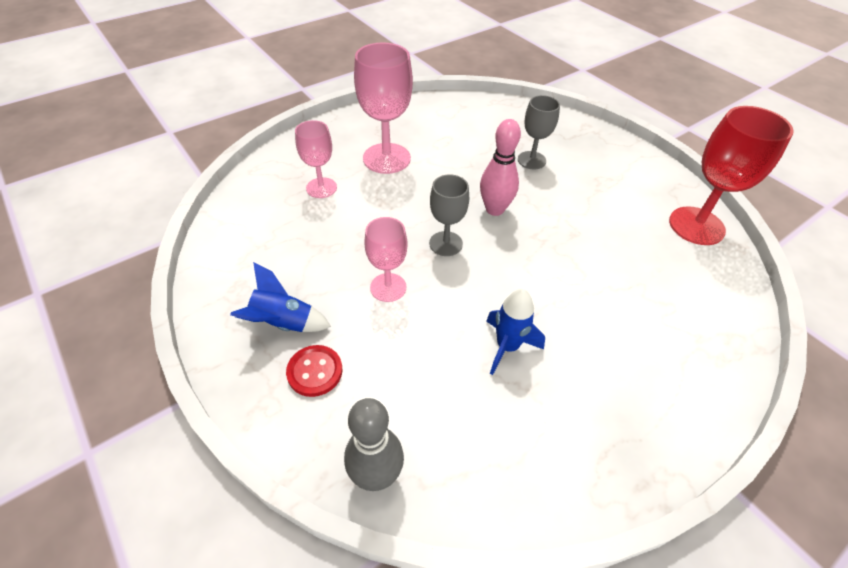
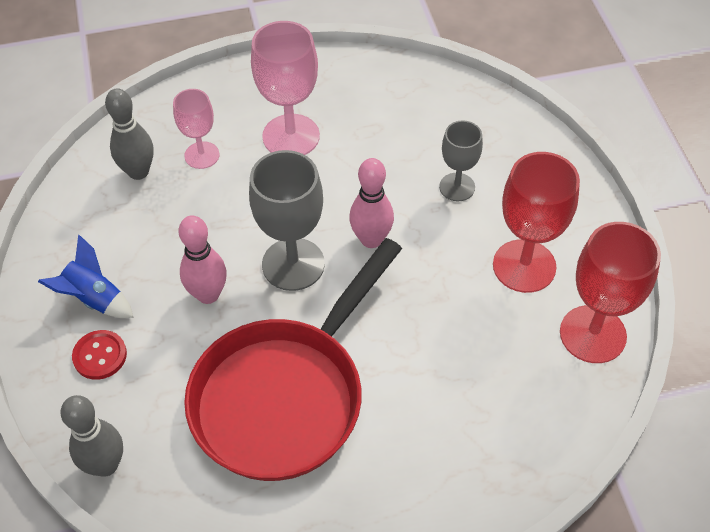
camera: 25 degrees right, 5 degrees up
pink goblet [364,217,408,302] -> pink bowling pin [179,215,227,304]
grey goblet [429,175,469,256] -> grey goblet [249,150,325,291], size x1.66
blue rocket [486,289,545,375] -> red pan [184,238,402,481]
none -> grey bowling pin [105,88,154,180]
none -> red goblet [493,152,580,293]

